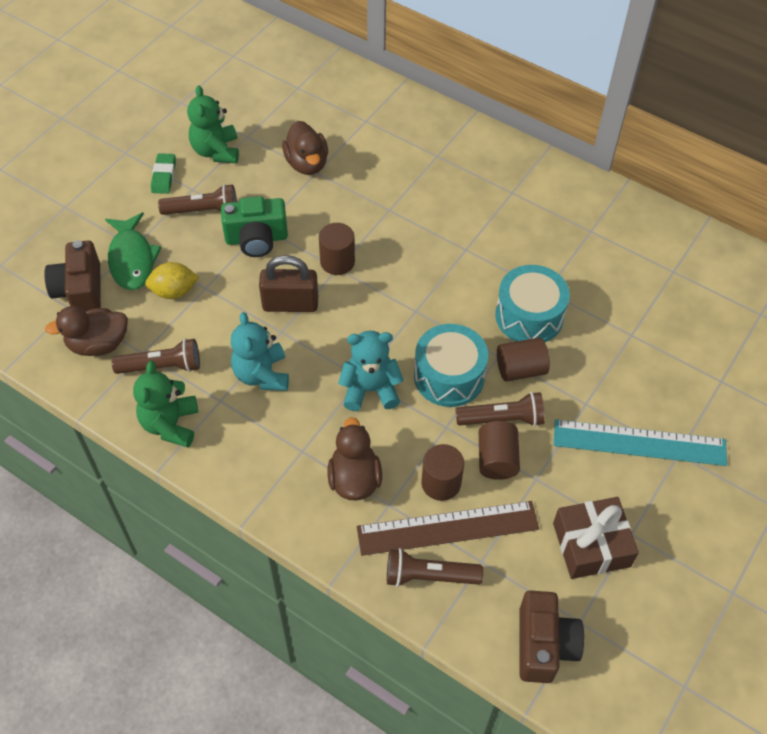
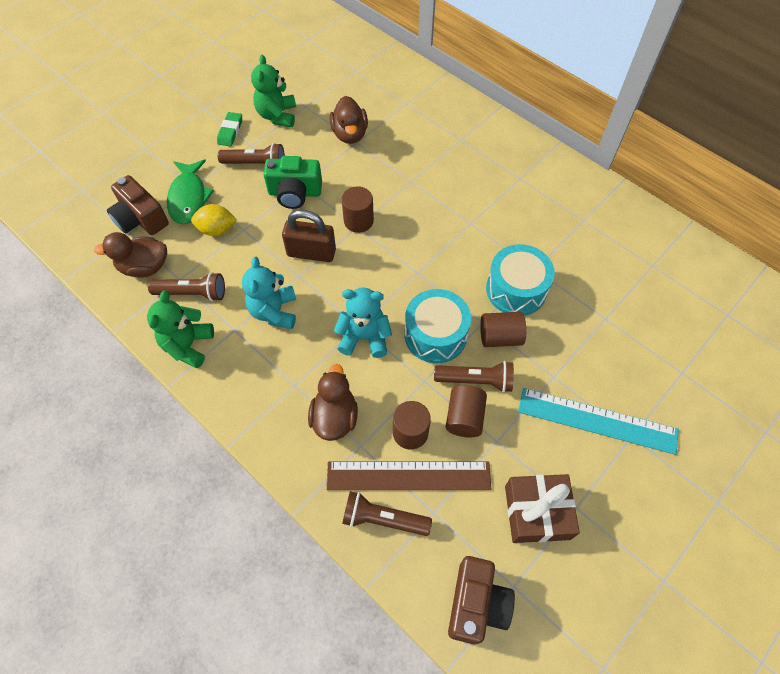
camera: 10 degrees right, 5 degrees up
brown camera [44,240,101,312] -> brown camera turned 45 degrees counterclockwise [107,175,169,235]

